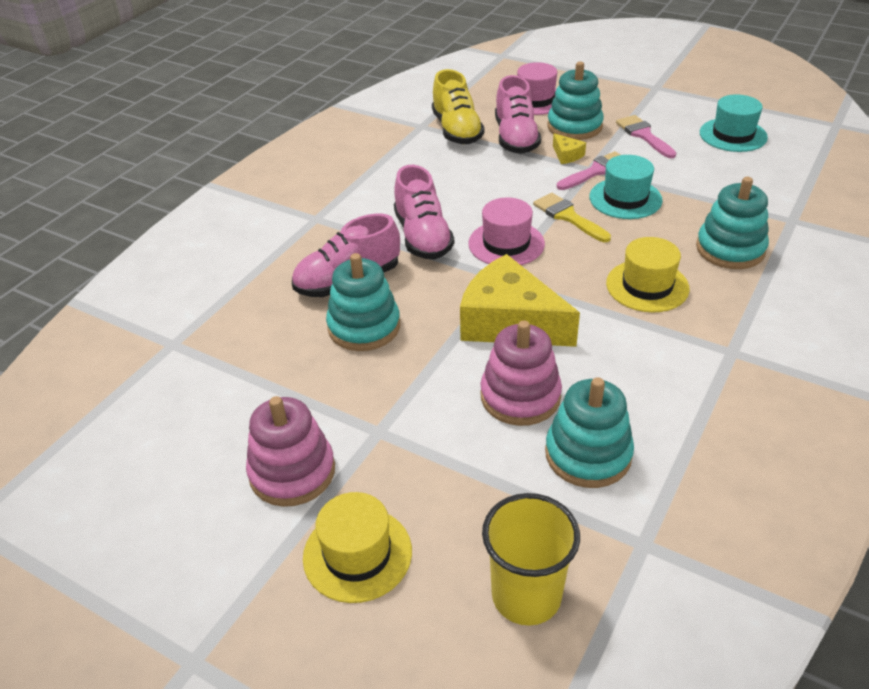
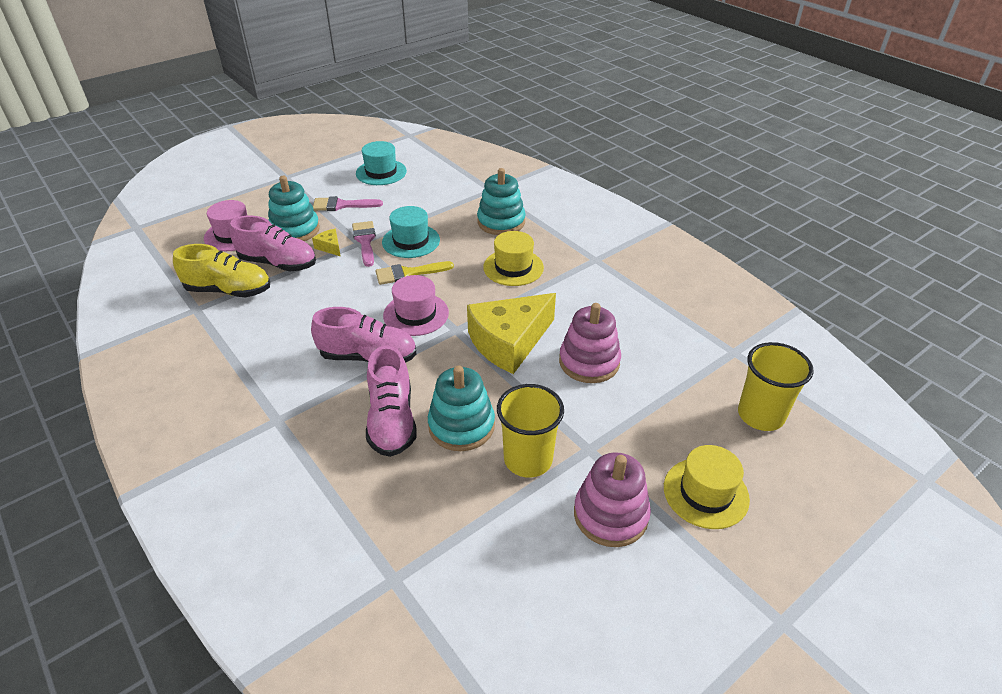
camera: 70 degrees left, 0 degrees up
turquoise stacking toy [545,377,634,488] -> none
yellow cheese [553,133,586,164] -> yellow cheese turned 120 degrees counterclockwise [312,229,341,256]
none -> yellow cup [497,384,564,477]

